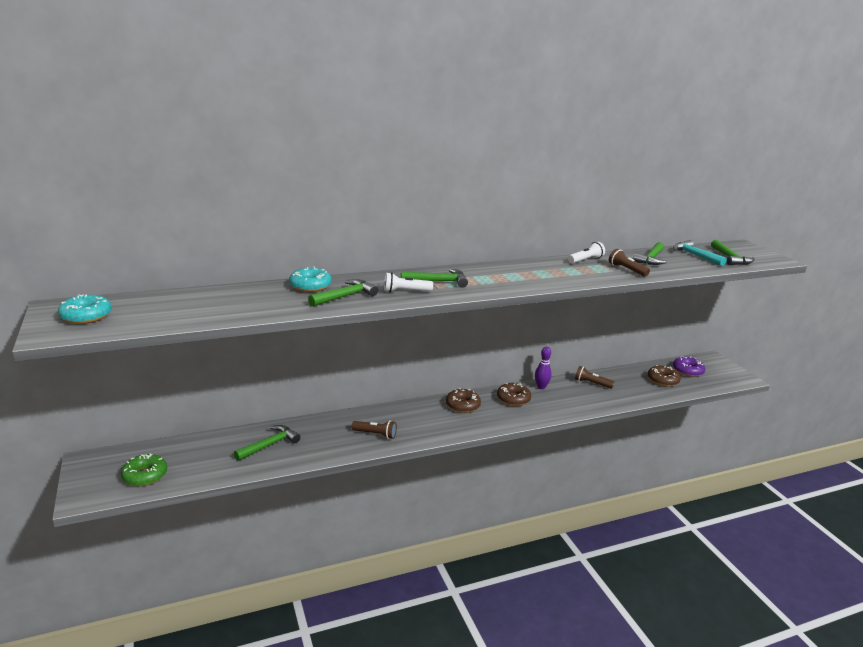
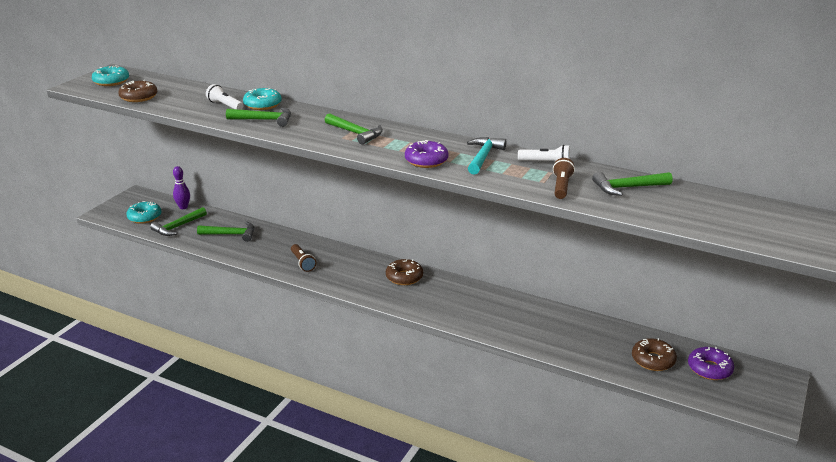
camera: 50 degrees right, 5 degrees up
green donut [121,454,167,486] -> turquoise donut [127,201,161,224]
white flashlight [384,272,433,292] -> white flashlight moved to [206,84,244,110]
brown donut [497,383,531,406] -> brown donut moved to [118,80,157,102]
purple bowling pin [535,347,552,389] -> purple bowling pin moved to [173,166,190,209]
brown flashlight [575,366,614,389] -> none
turquoise hammer [673,240,727,266] -> turquoise hammer moved to [467,137,506,175]
green hammer [711,240,755,265] -> green hammer moved to [150,207,207,236]
none -> purple donut [405,140,449,168]

